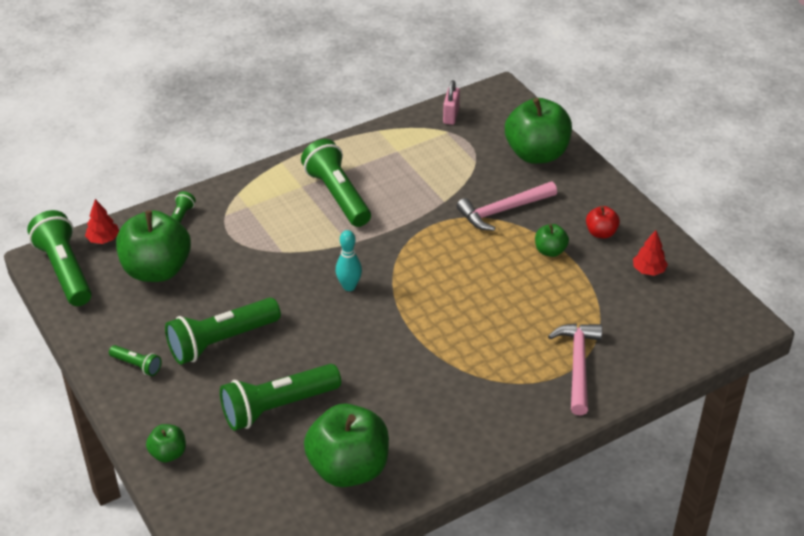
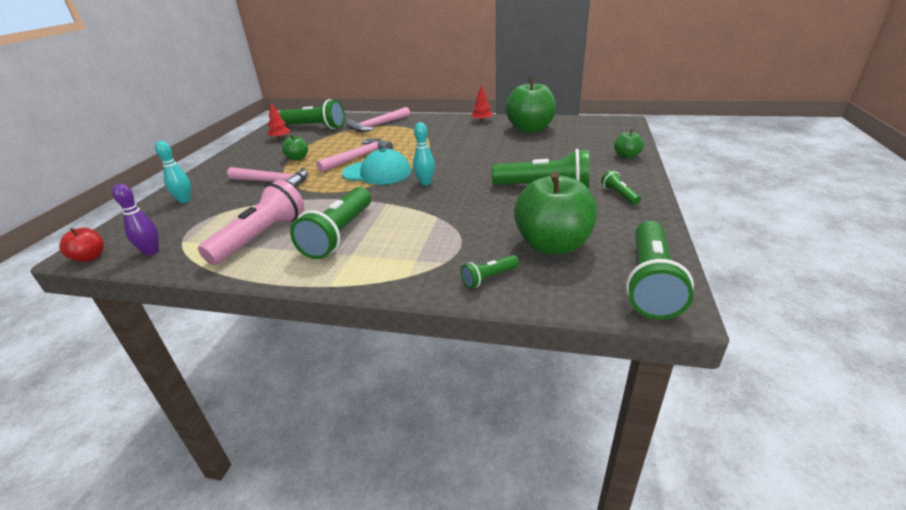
camera: 135 degrees left, 10 degrees down
red tree [85,199,119,244] -> red tree moved to [471,85,493,122]
green flashlight [220,364,341,431] -> green flashlight moved to [279,99,345,129]
pink padlock [443,80,460,125] -> purple bowling pin [112,184,159,256]
green apple [505,98,572,164] -> turquoise bowling pin [155,141,191,203]
red apple [586,206,620,238] -> red apple moved to [59,228,104,262]
none -> pink flashlight [198,180,304,265]
none -> pink hammer [316,138,393,172]
none -> turquoise cap [342,148,411,185]

